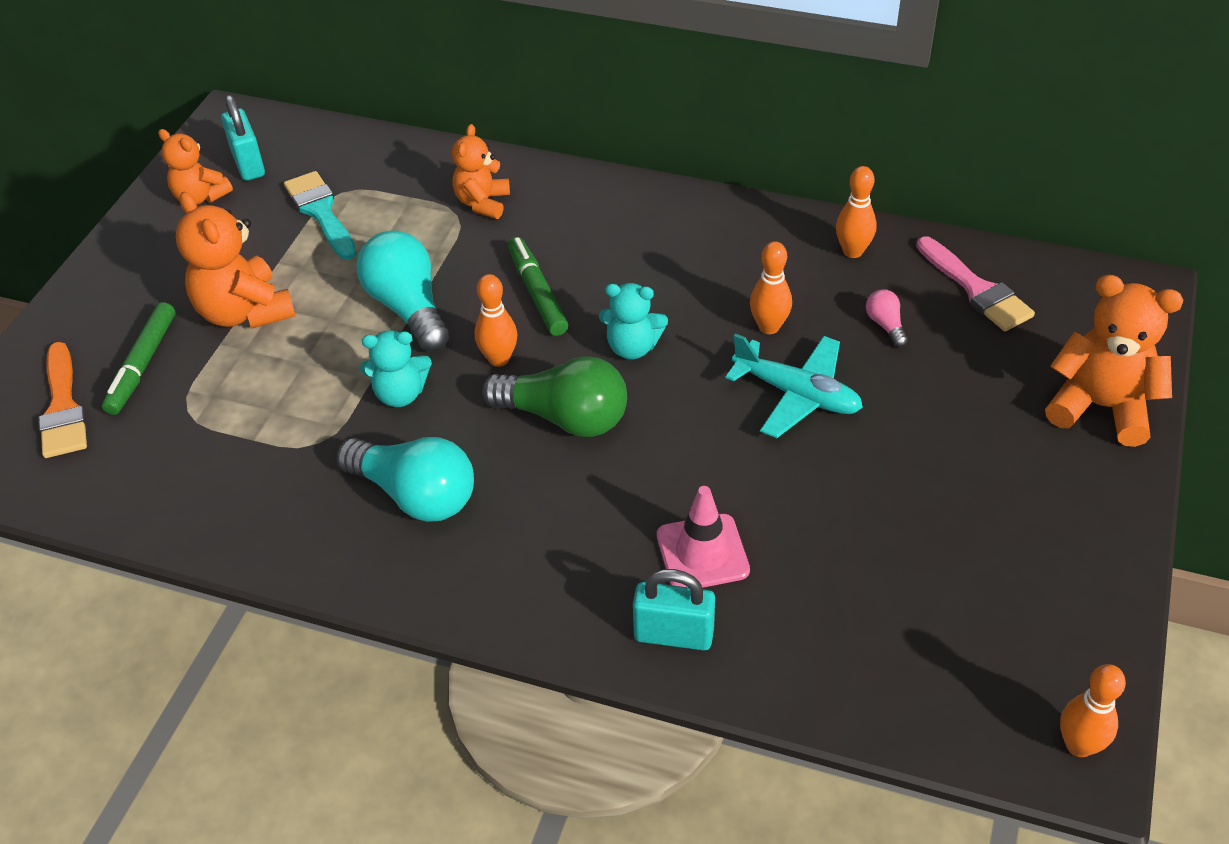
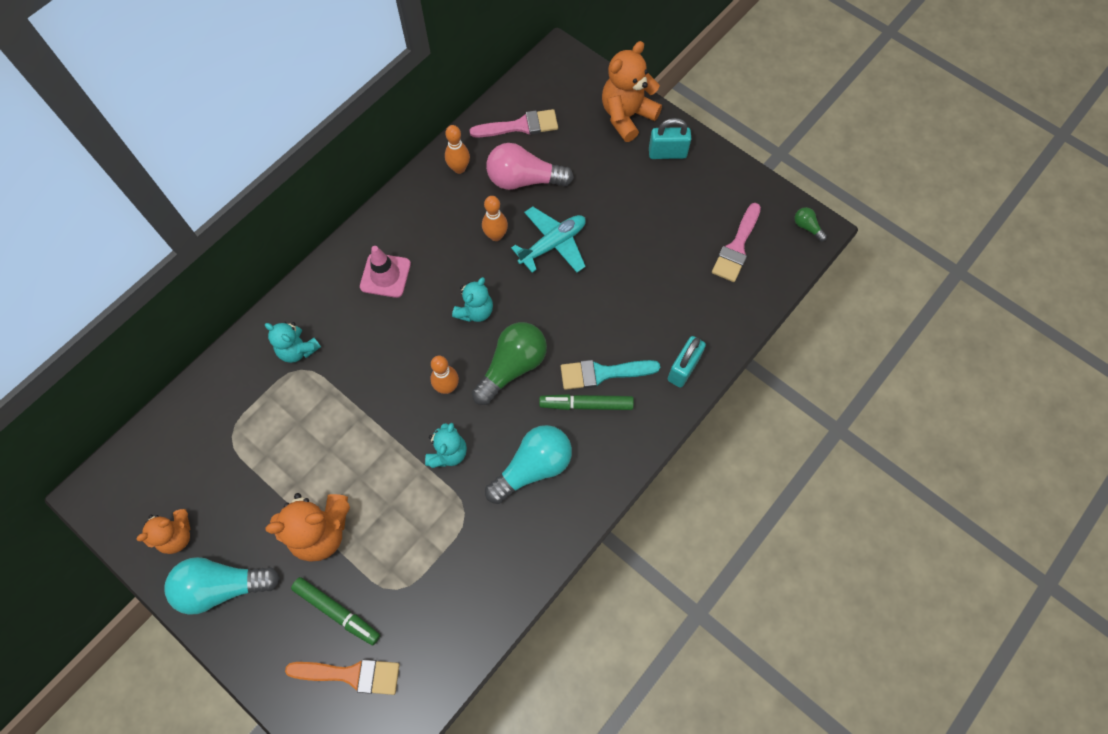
camera: 70 degrees left, 20 degrees up
turquoise padlock [221,95,265,181] -> turquoise padlock moved to [649,118,691,159]
turquoise brush [284,171,357,260] -> turquoise brush moved to [561,360,660,390]
turquoise light bulb [356,230,450,352] -> turquoise light bulb moved to [164,557,280,615]
orange teddy bear [452,124,510,219] -> turquoise teddy bear [265,322,321,363]
green marker [508,237,568,336] -> green marker moved to [539,394,634,410]
pink traffic cone [657,486,750,588] -> pink traffic cone moved to [360,246,411,298]
pink light bulb [866,289,908,347] -> pink light bulb [486,143,574,190], size x2.22
orange bowling pin [1060,664,1126,757] -> green light bulb [795,207,827,241]
none -> pink brush [712,203,761,282]

